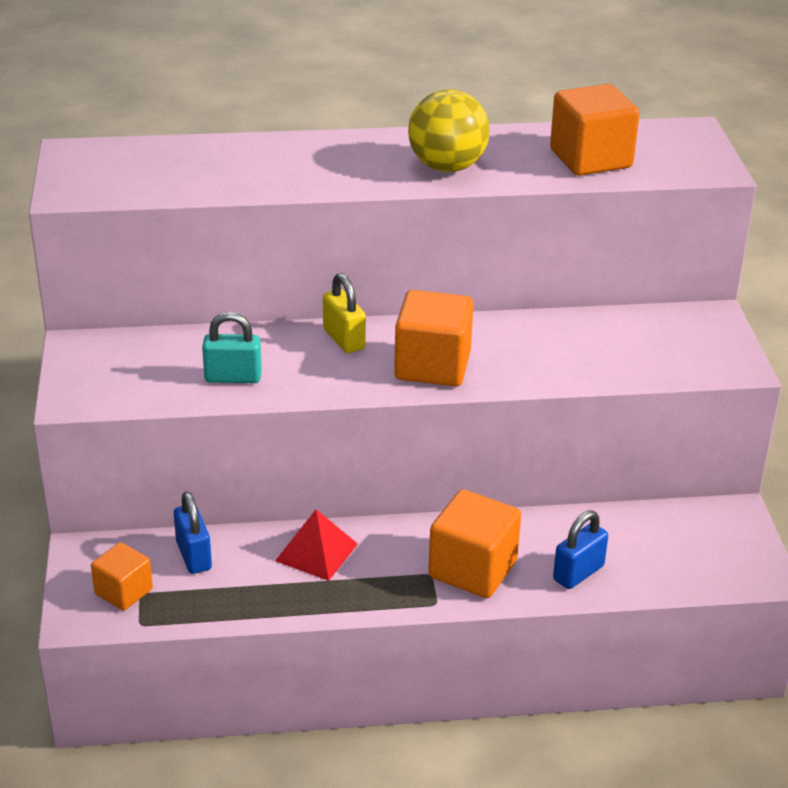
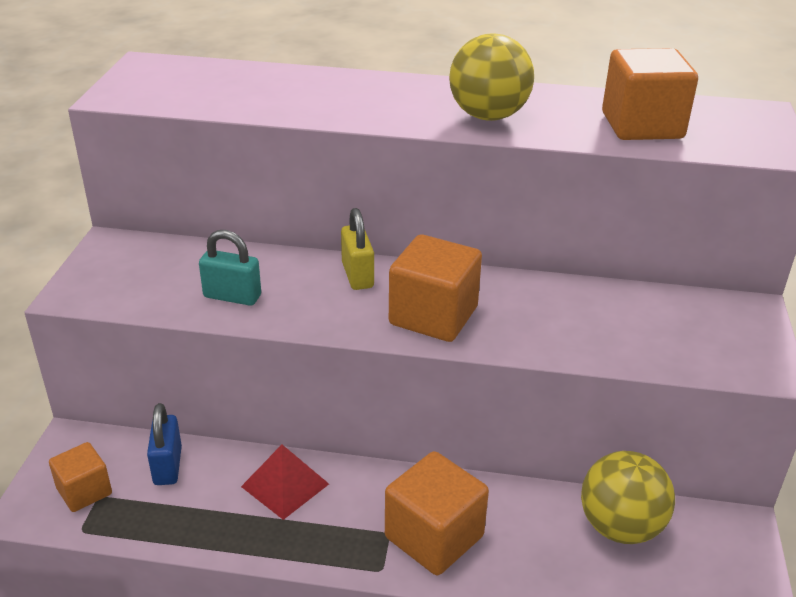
camera: 15 degrees right, 0 degrees up
blue padlock [553,511,608,589] -> none
none -> yellow ball [581,451,675,544]

